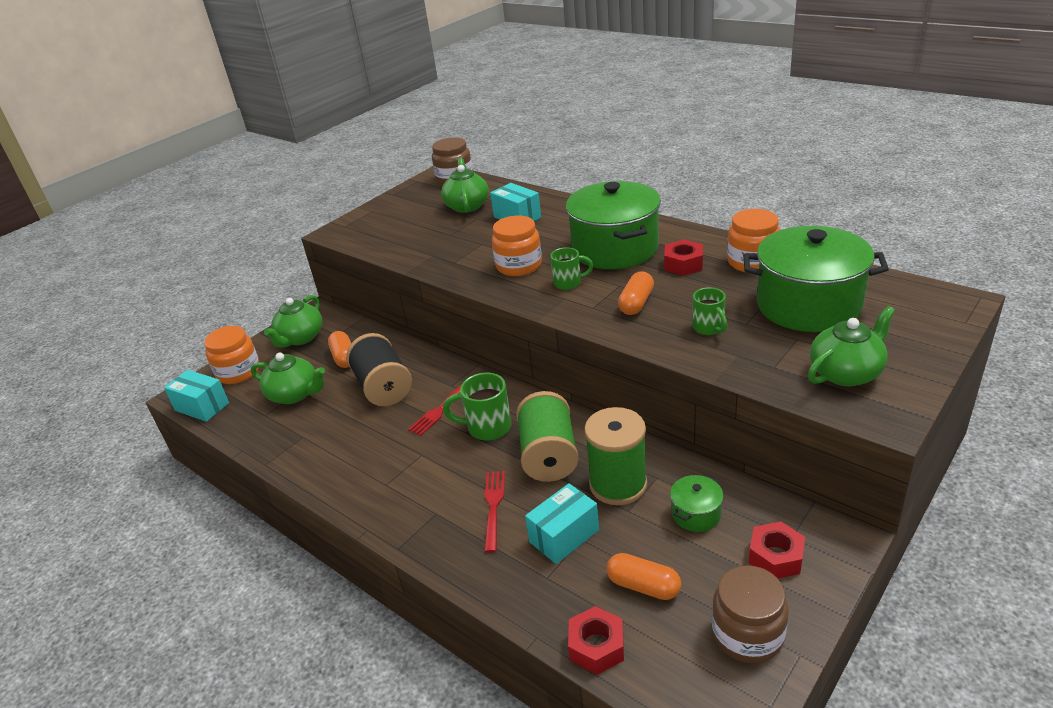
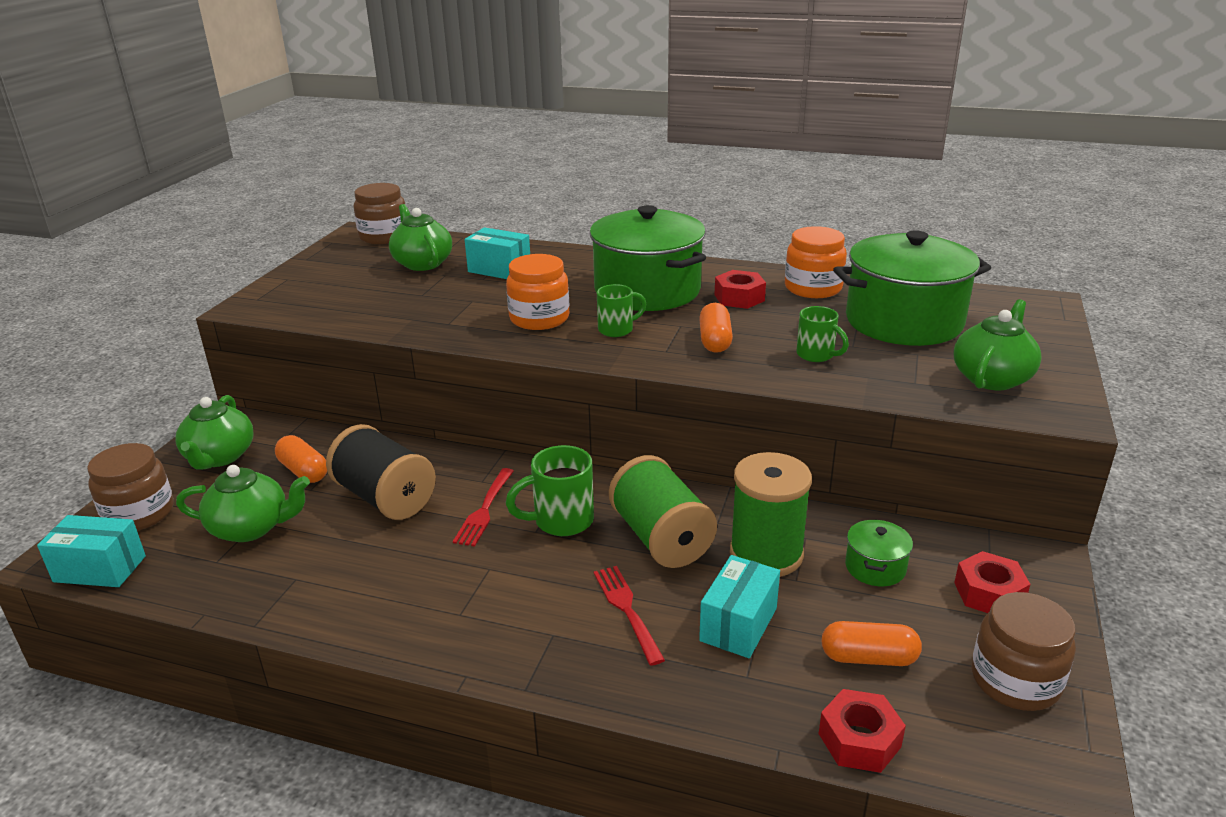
camera: 25 degrees left, 5 degrees down
orange jar [204,326,259,384] -> brown jar [87,443,174,531]

